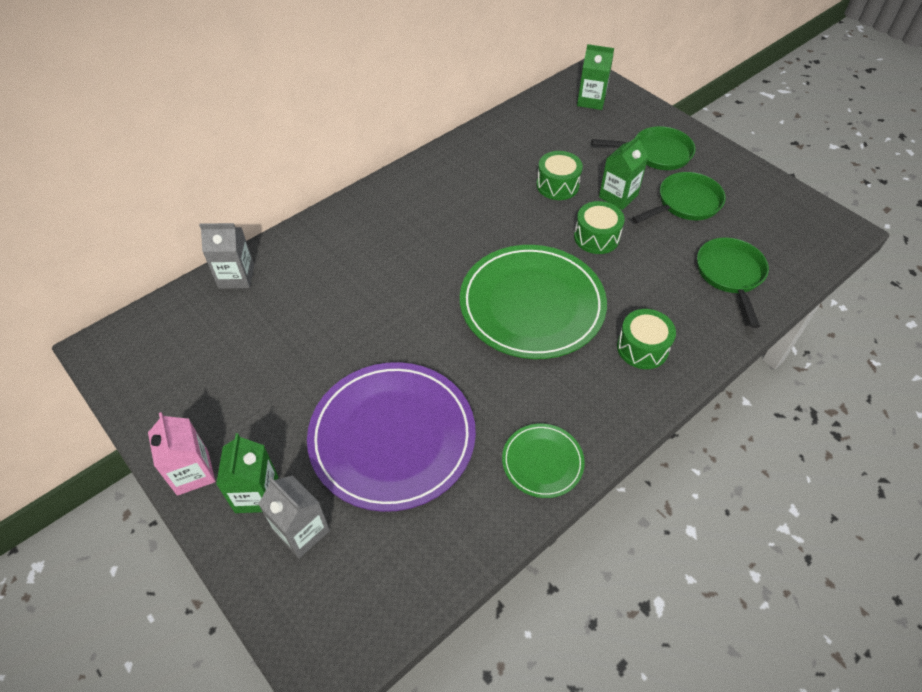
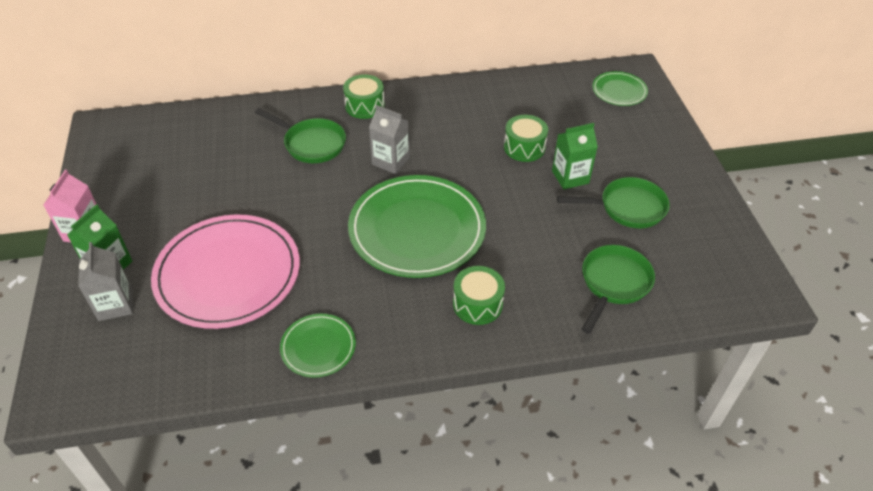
camera: 30 degrees right, 5 degrees down
grey carton [199,223,254,289] -> grey carton moved to [369,105,410,174]
purple plate [307,362,476,512] -> pink plate [151,214,300,329]
green drum [574,201,625,254] -> green drum moved to [343,74,385,119]
green carton [577,44,614,110] -> green plate [592,71,648,106]
green pan [592,126,695,170] -> green pan moved to [255,108,346,163]

